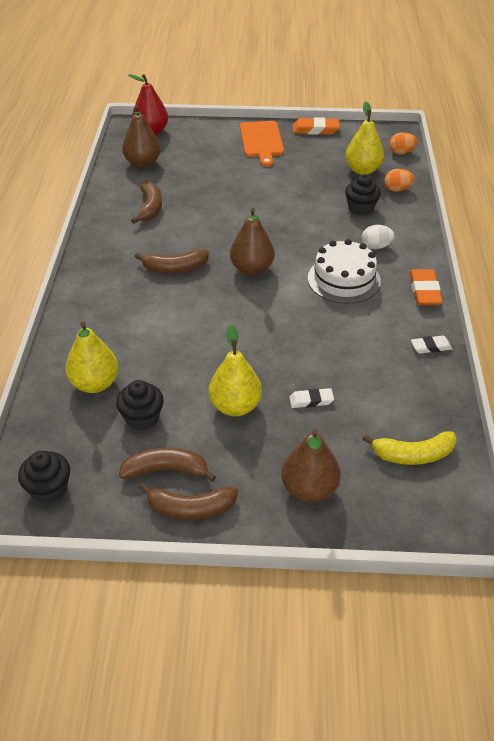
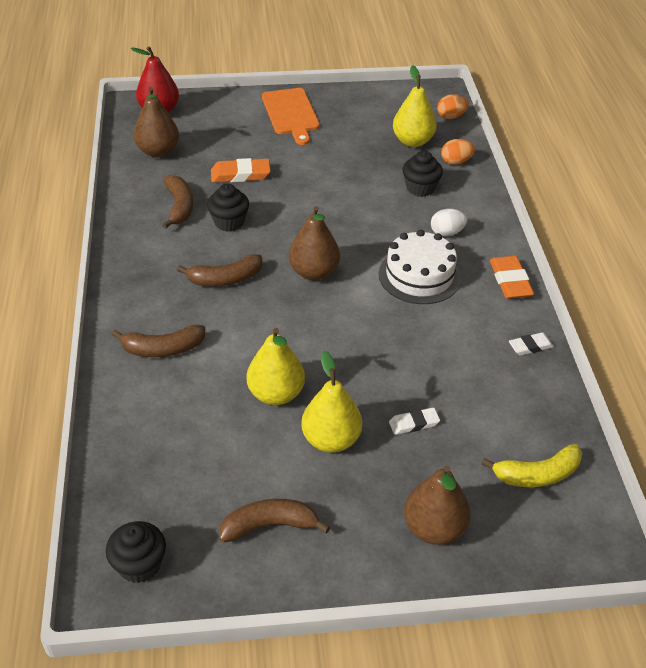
camera: 10 degrees left, 0 degrees up
yellow pear [65,321,119,393] -> yellow pear moved to [246,328,305,405]
black cupcake [116,380,164,430] -> black cupcake moved to [207,184,249,232]
brown banana [139,483,238,520] -> brown banana moved to [112,325,205,357]
orange eraser [293,117,340,135] -> orange eraser moved to [211,158,271,182]

